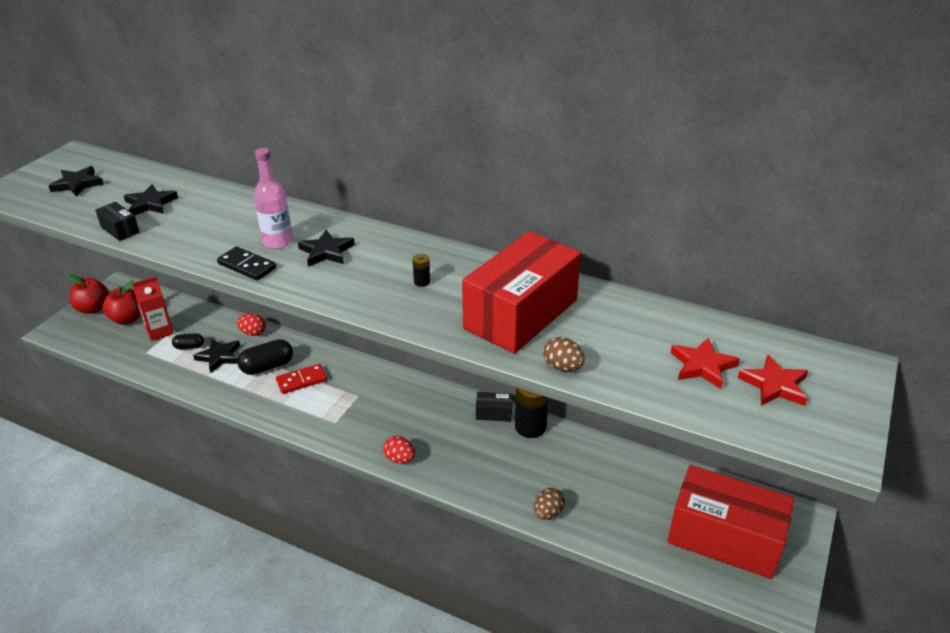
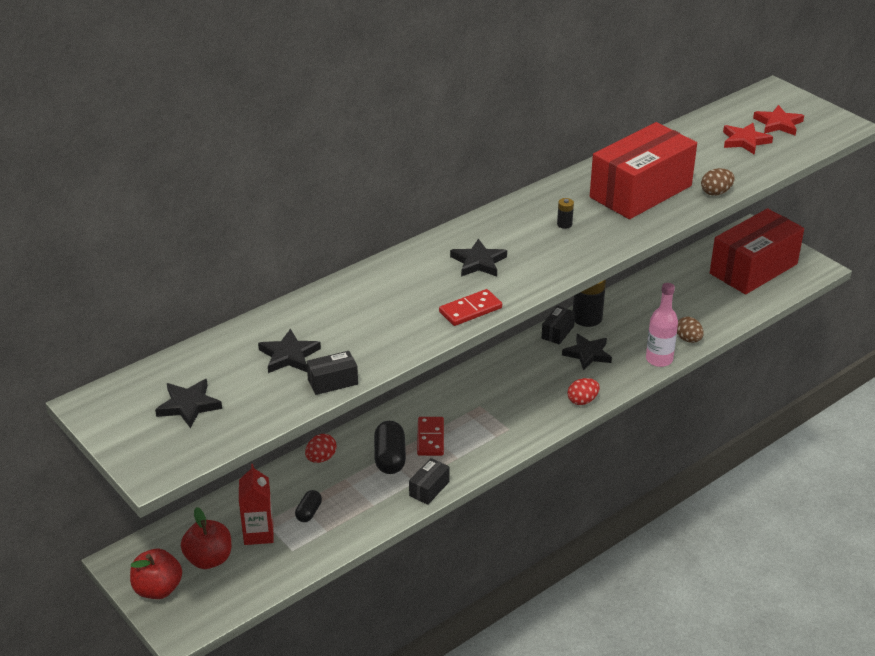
camera: 65 degrees left, 0 degrees up
black star [193,339,240,373] -> black star moved to [562,334,612,370]
black domino [217,247,276,281] -> red domino [439,289,502,326]
pink bottle [254,148,293,249] -> pink bottle moved to [646,283,678,367]
red box [462,231,581,354] -> red box turned 75 degrees clockwise [590,122,697,219]
none -> black box [409,458,450,505]

